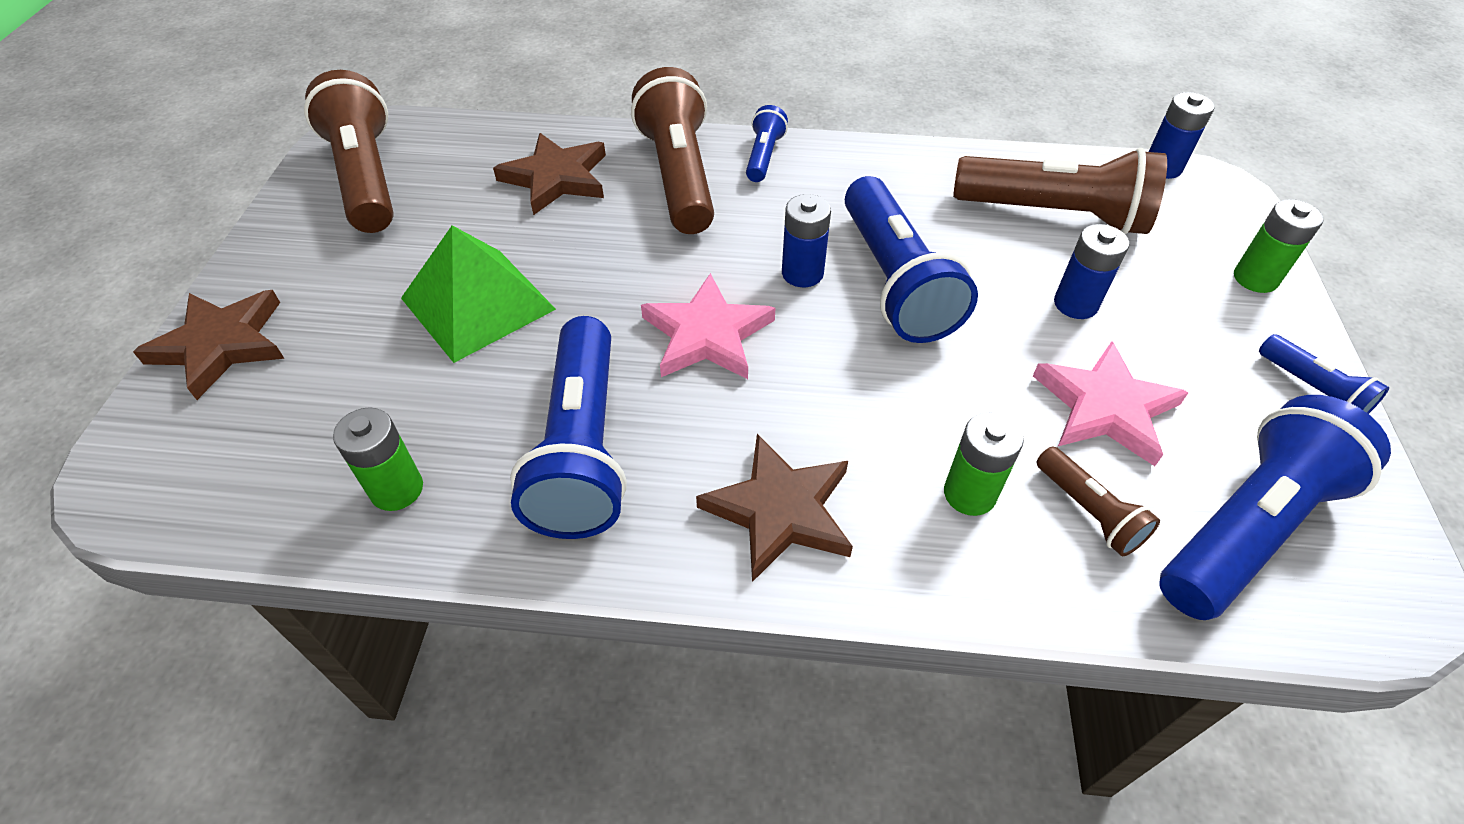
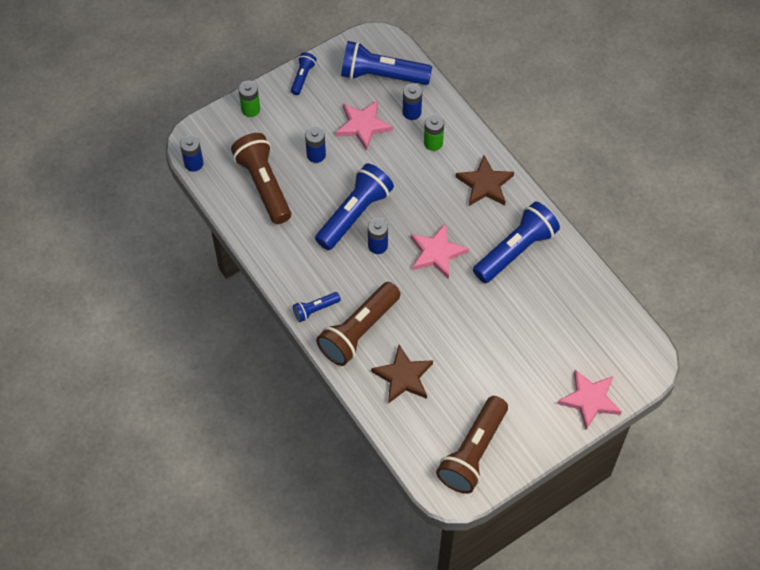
camera: 130 degrees left, 10 degrees up
brown star [133,290,285,400] -> pink star [557,370,622,430]
green battery [333,407,423,511] -> none
green pyramid [401,225,556,363] -> none
brown flashlight [1036,447,1160,556] -> blue battery [403,84,422,120]

